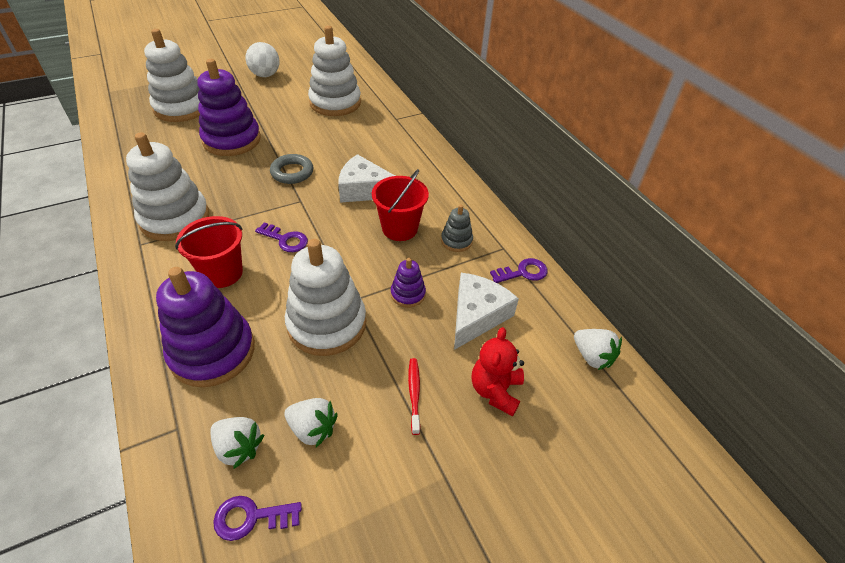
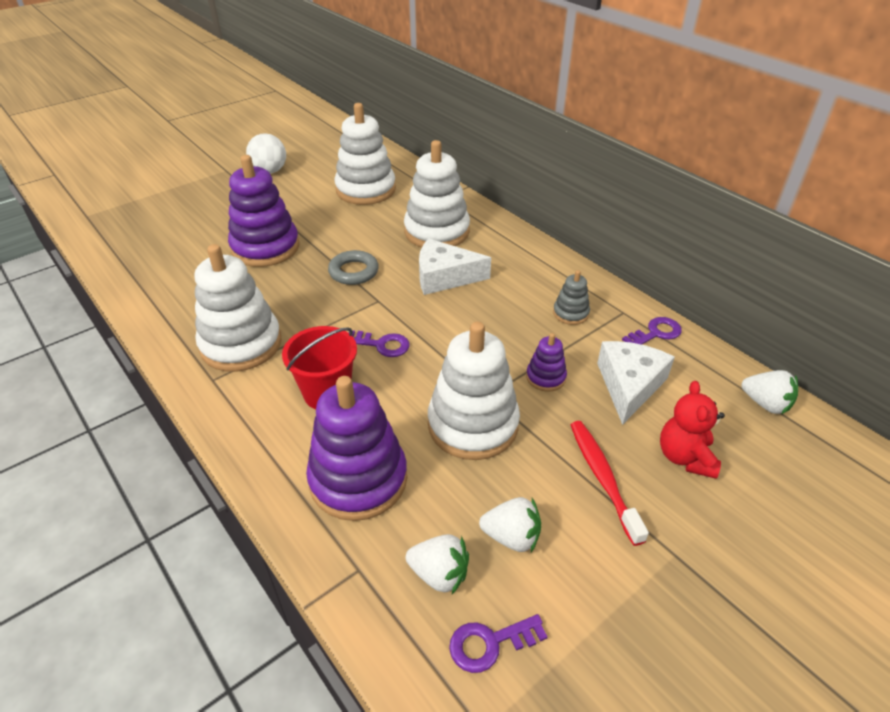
camera: 10 degrees left, 5 degrees down
white stacking toy [144,29,200,122] -> white stacking toy moved to [404,140,470,247]
red bucket [372,169,429,241] -> none
red toothbrush [408,358,420,435] -> red toothbrush [570,421,649,546], size x1.58

